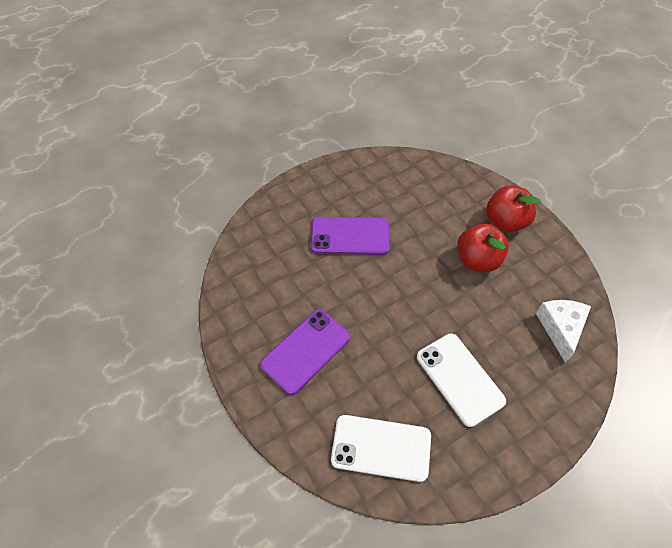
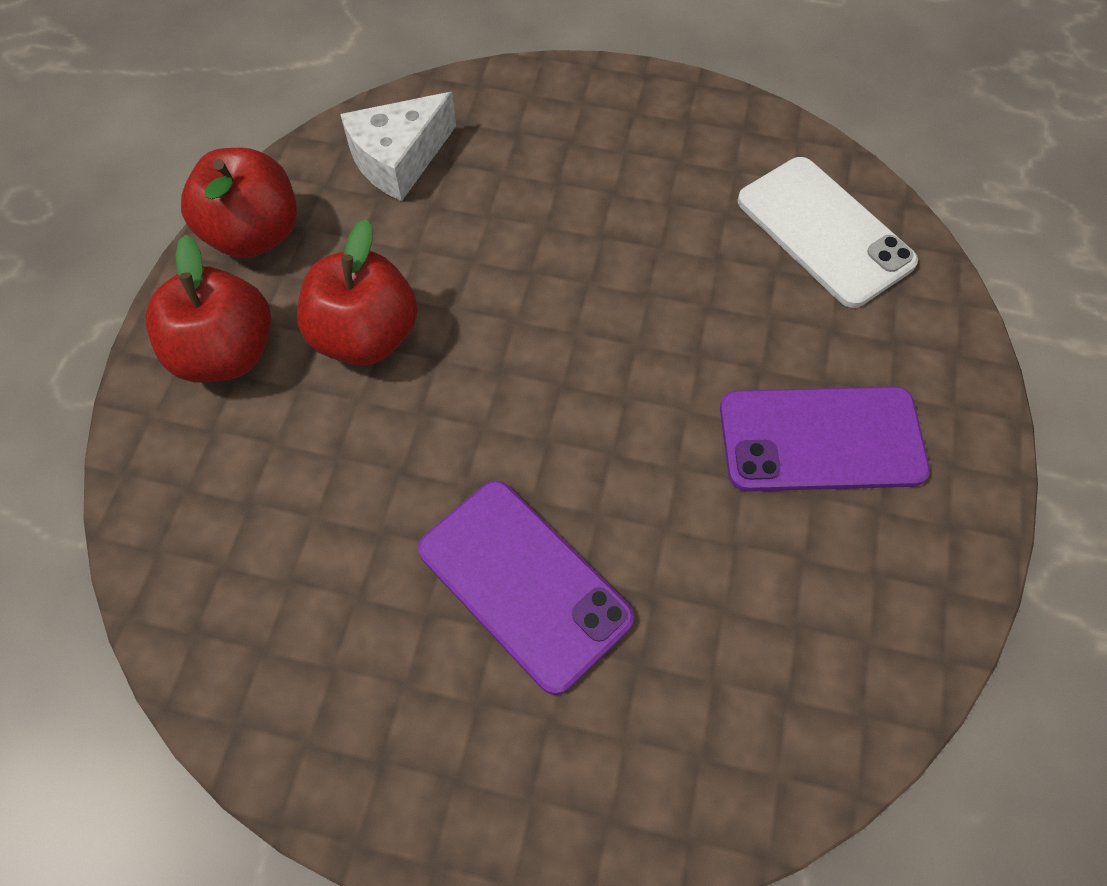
camera: 135 degrees left, 5 degrees up
white phone [417,333,506,427] -> none
none -> red apple [181,148,297,258]

